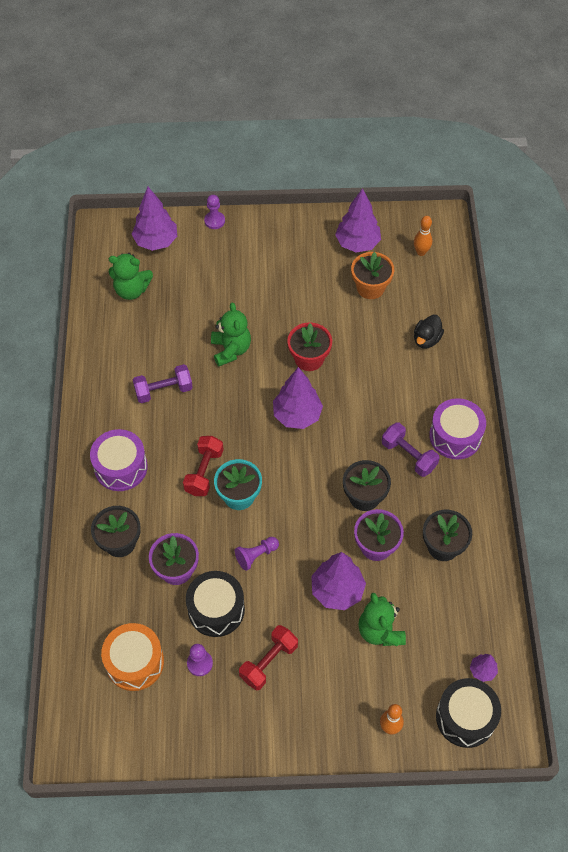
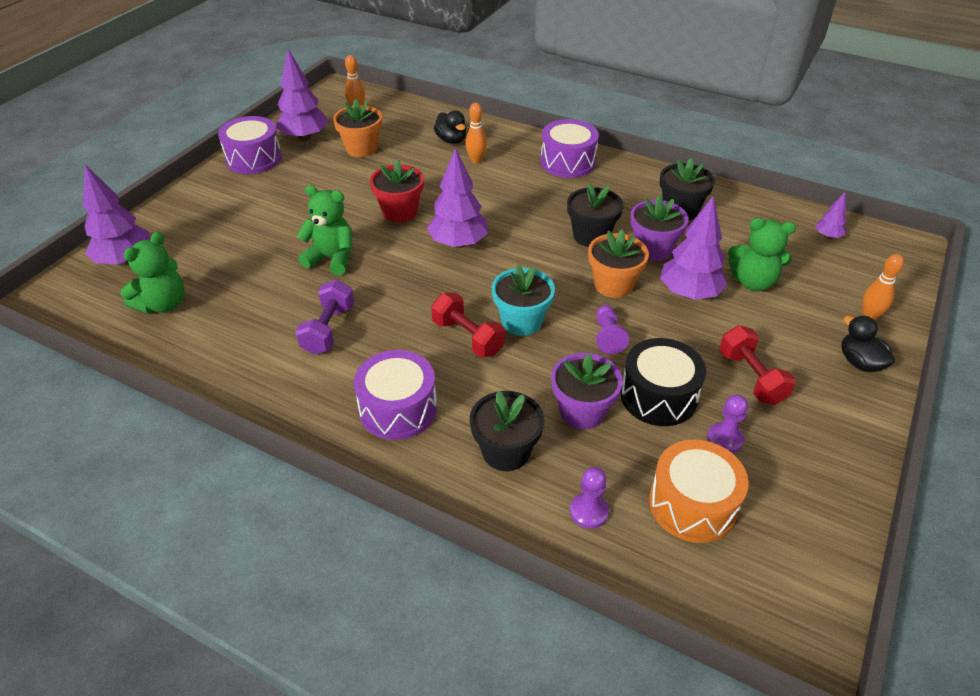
camera: 60 degrees left, 15 degrees down
purple pawn [204,195,225,229] -> purple pawn moved to [570,467,609,529]
purple dumbbell [382,423,440,477] -> none
black drum [436,678,501,748] -> none
none -> purple drum [218,116,282,174]
none -> orange bowling pin [465,103,487,163]
none -> orange flower pot [588,230,649,298]
none -> black duck [841,316,895,372]

